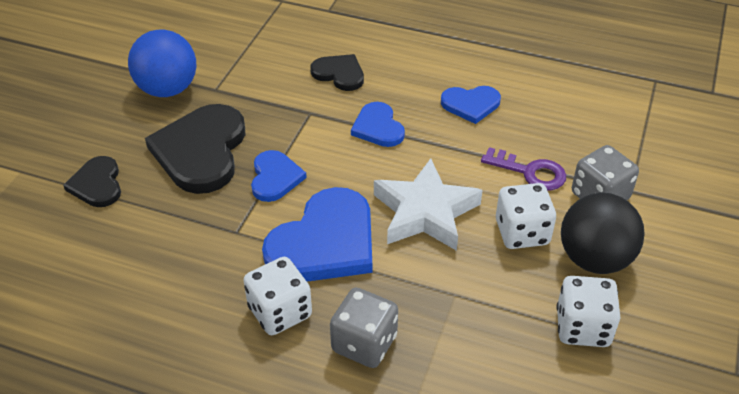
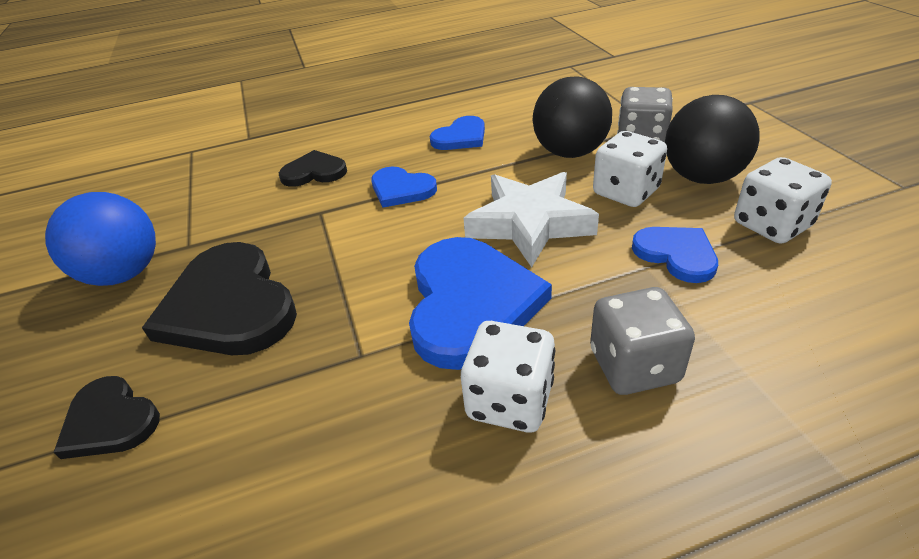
camera: 35 degrees left, 5 degrees down
blue heart [251,150,307,202] -> blue heart moved to [632,227,718,283]
purple key [481,147,566,191] -> black ball [532,77,612,158]

